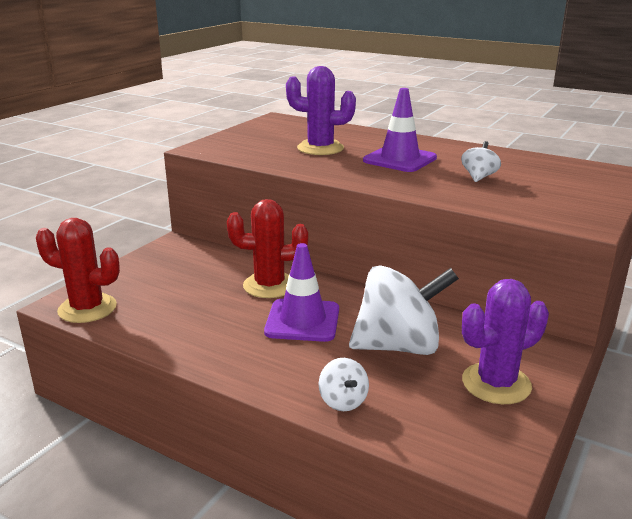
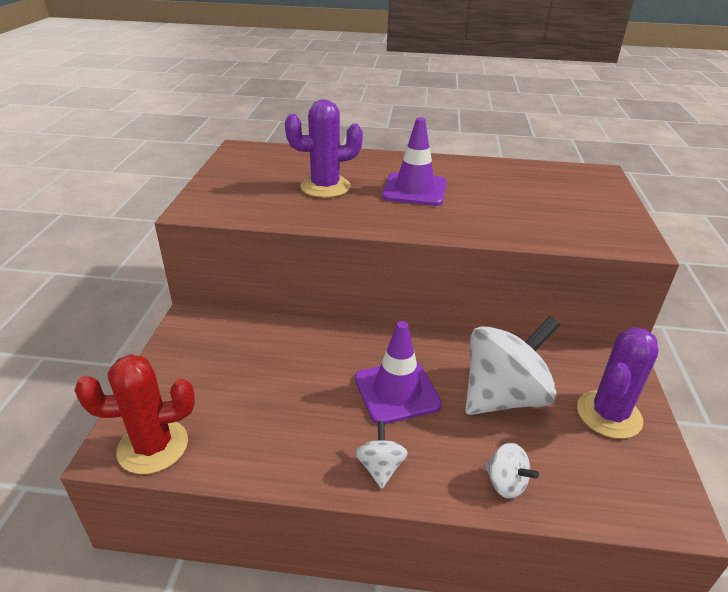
camera: 25 degrees left, 10 degrees up
red cactus [227,199,308,298] -> none
white spinning top [461,141,501,182] -> white spinning top moved to [355,421,408,489]

